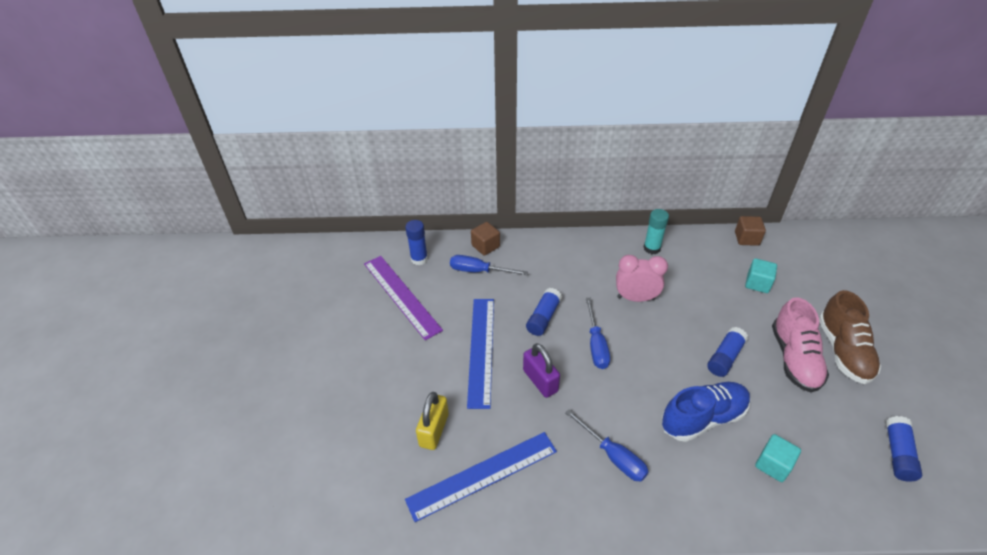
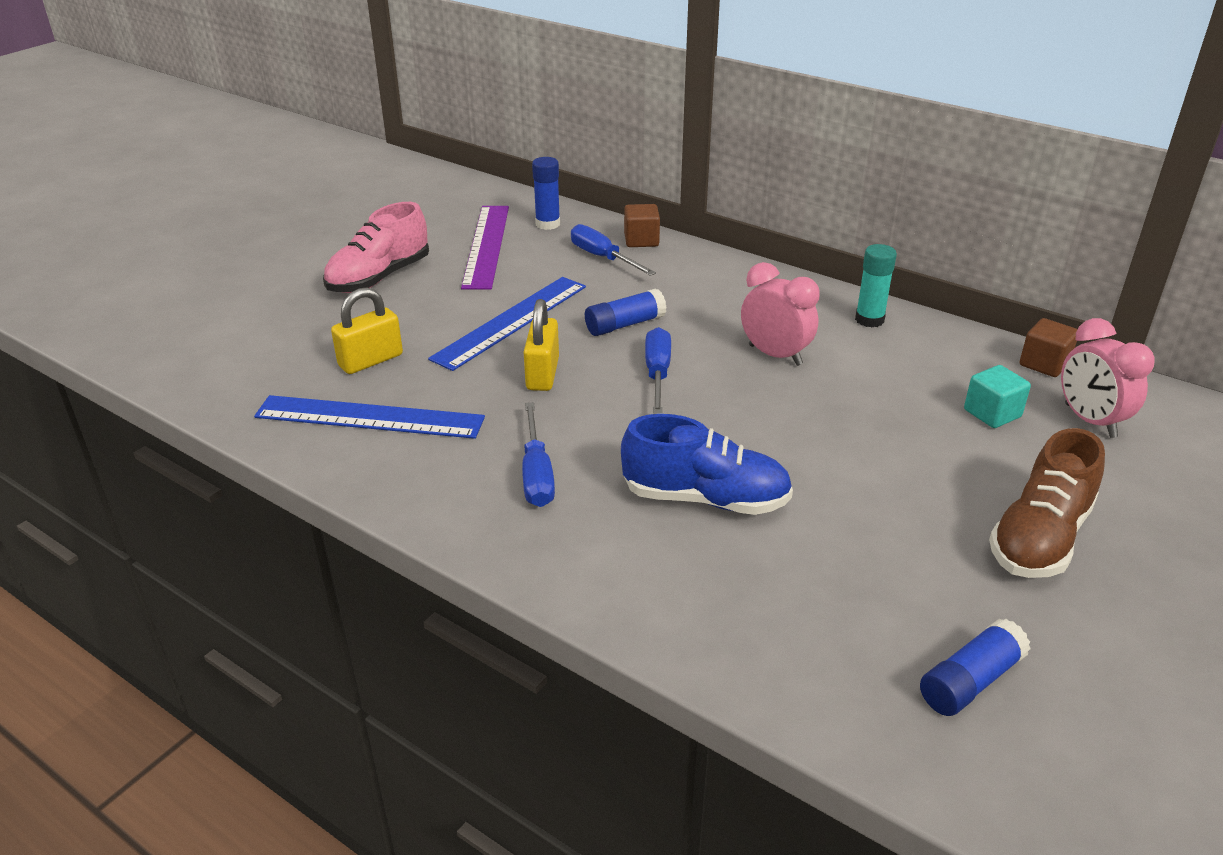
camera: 35 degrees right, 10 degrees down
purple padlock [523,343,560,398] -> yellow padlock [524,299,559,391]
blue screwdriver [586,298,610,369] -> blue screwdriver turned 150 degrees clockwise [645,327,671,414]
blue glue stick [707,327,748,377] -> none
turquoise cube [755,434,801,482] -> none
pink shoe [772,297,829,393] -> pink shoe moved to [323,202,429,293]
none -> pink clock [1061,318,1154,438]

